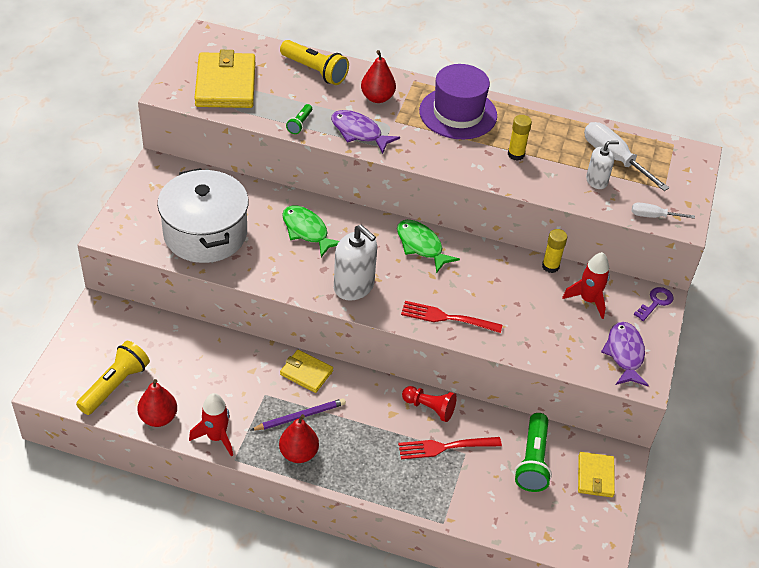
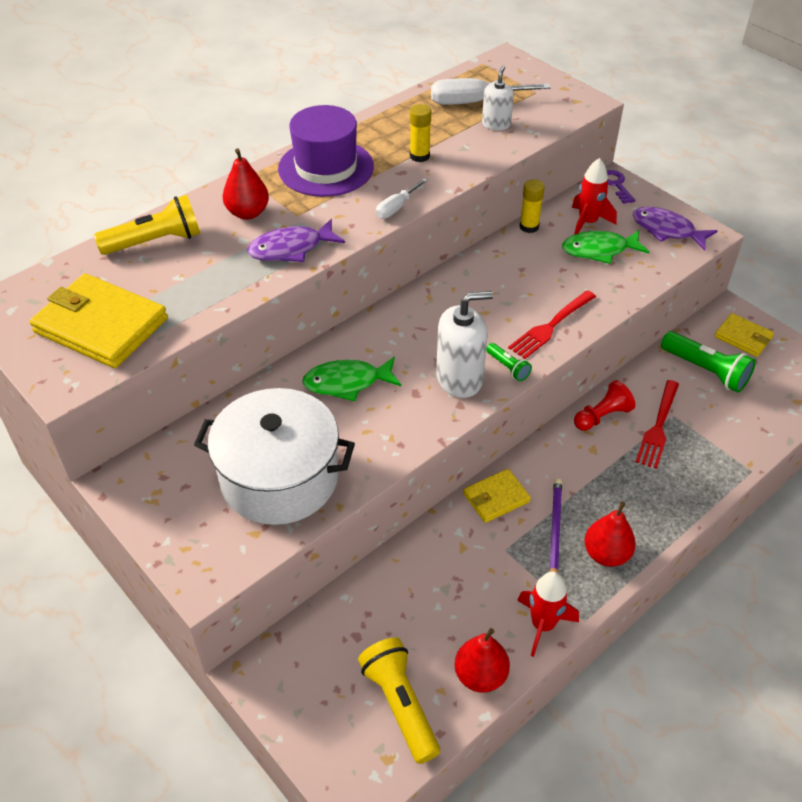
camera: 55 degrees left, 0 degrees up
green flashlight [286,104,312,134] -> green flashlight moved to [486,343,532,381]
green fish [397,220,460,273] -> green fish moved to [562,230,649,264]
white screwdriver [632,203,695,219] -> white screwdriver moved to [376,178,428,219]

